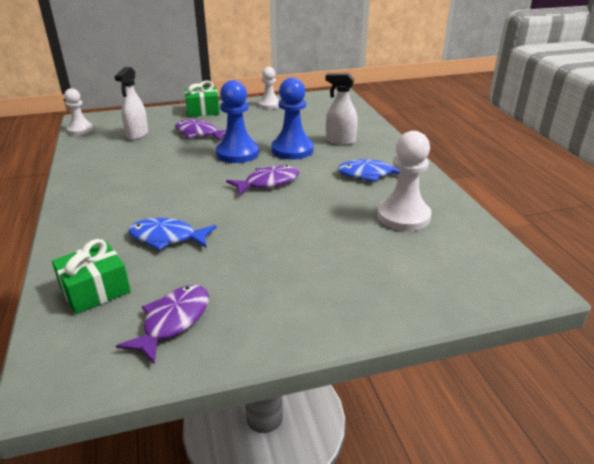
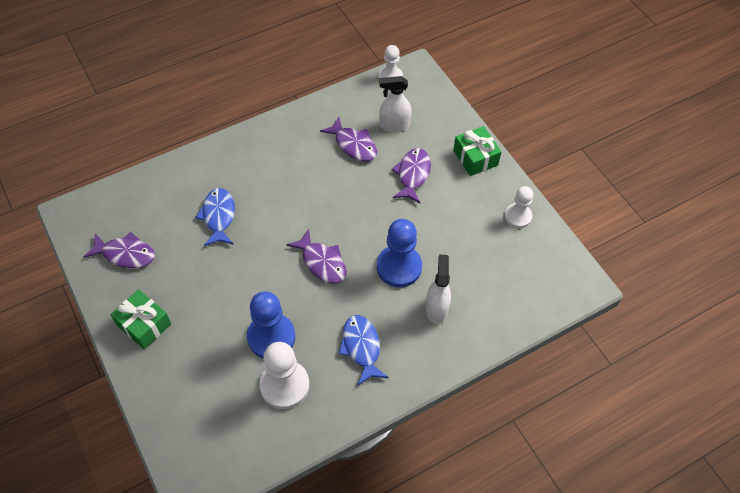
camera: 75 degrees right, 25 degrees up
green gift [52,239,131,314] -> green gift moved to [111,289,171,349]
blue pawn [216,80,259,163] -> blue pawn moved to [247,291,295,358]
none -> purple fish [320,117,377,161]

